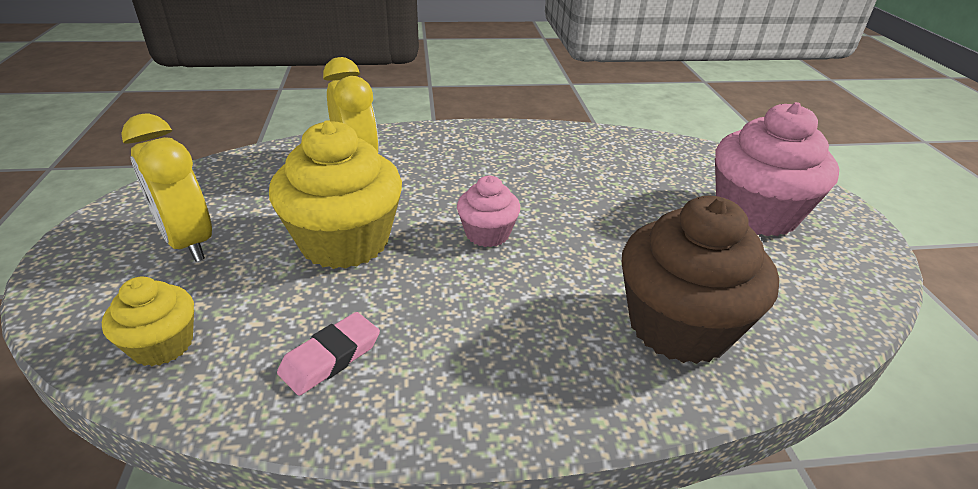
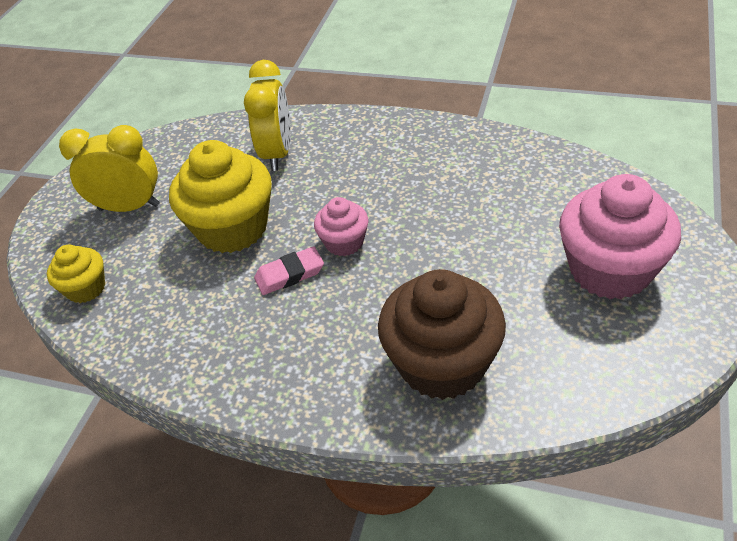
camera: 30 degrees right, 10 degrees up
yellow clock [121,113,212,262] -> yellow clock turned 105 degrees clockwise [59,125,160,212]
pink eraser [277,312,380,396] -> pink eraser moved to [254,246,324,295]

